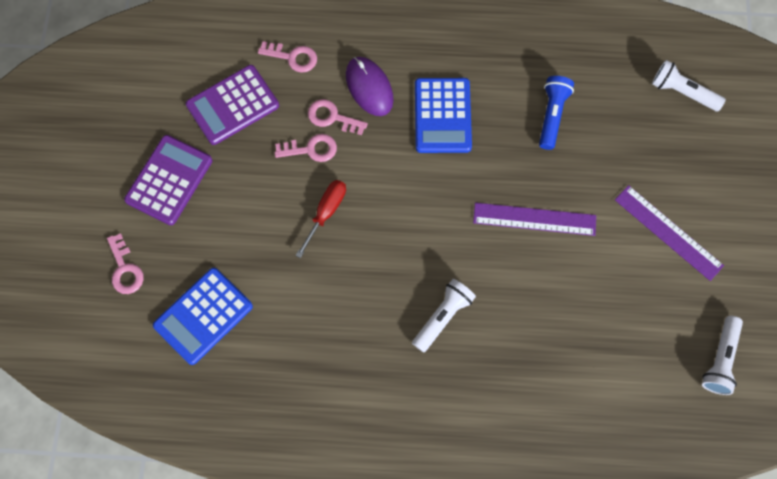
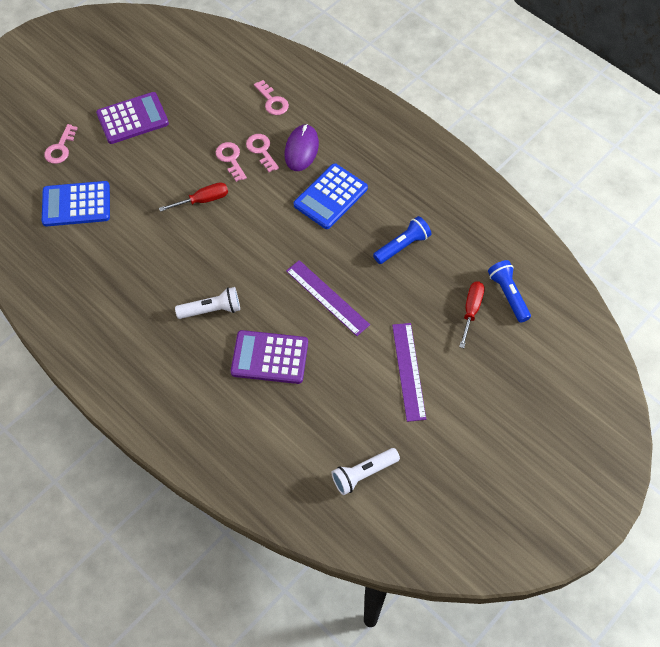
camera: 40 degrees right, 10 degrees down
purple calculator [186,65,279,145] -> purple calculator moved to [231,330,308,384]
pink key [275,134,337,162] -> pink key turned 150 degrees counterclockwise [216,142,247,182]
white flashlight [652,60,726,111] -> blue flashlight [488,260,531,323]
none -> red screwdriver [459,282,485,348]

